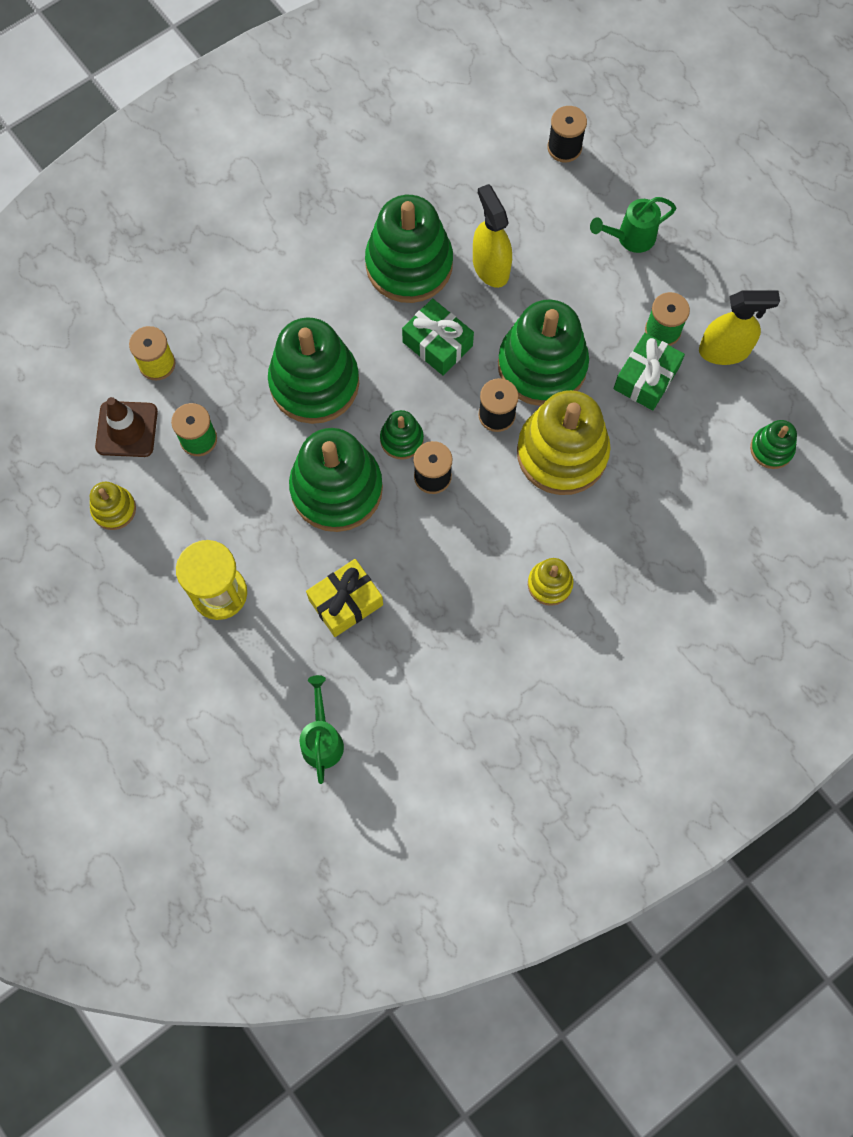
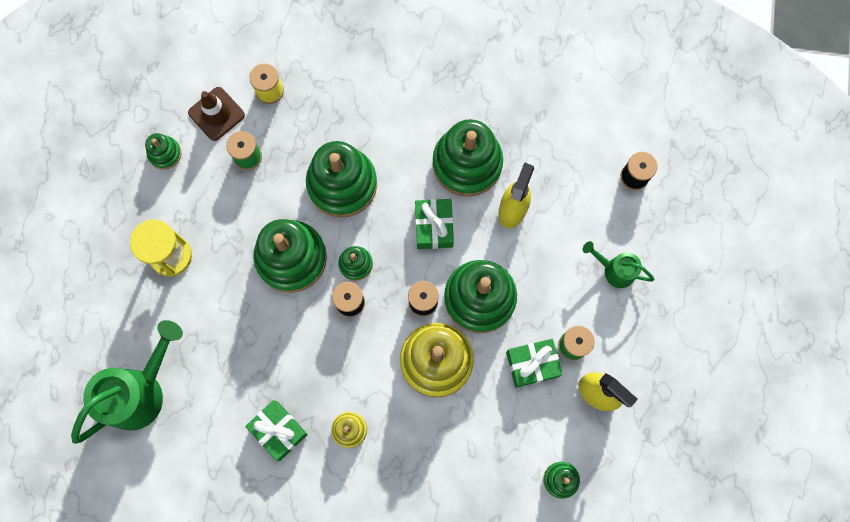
camera: 45 degrees right, 5 degrees up
yellow stacking toy [90,482,136,530] -> green stacking toy [145,133,182,170]
green watering can [300,675,344,784] -> green watering can [71,320,183,444], size x1.87
yellow gift [306,559,383,637] -> none
none -> green gift [245,400,308,461]

